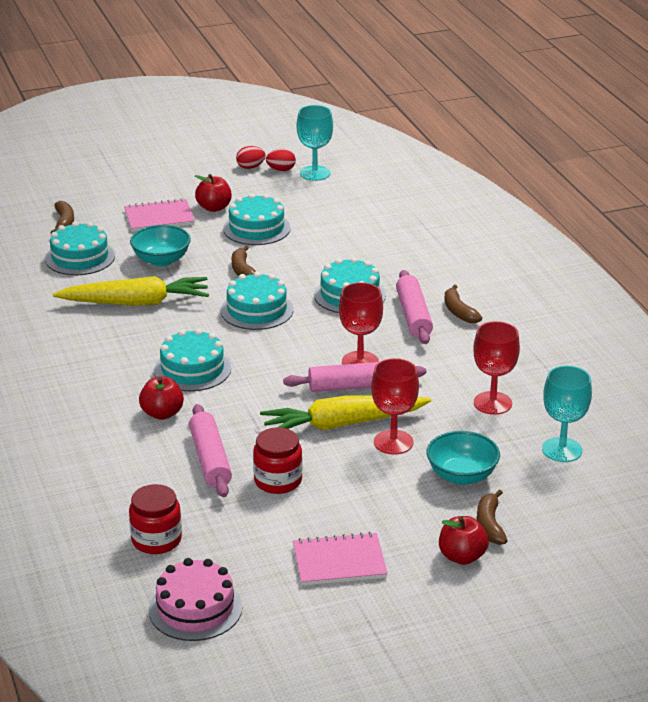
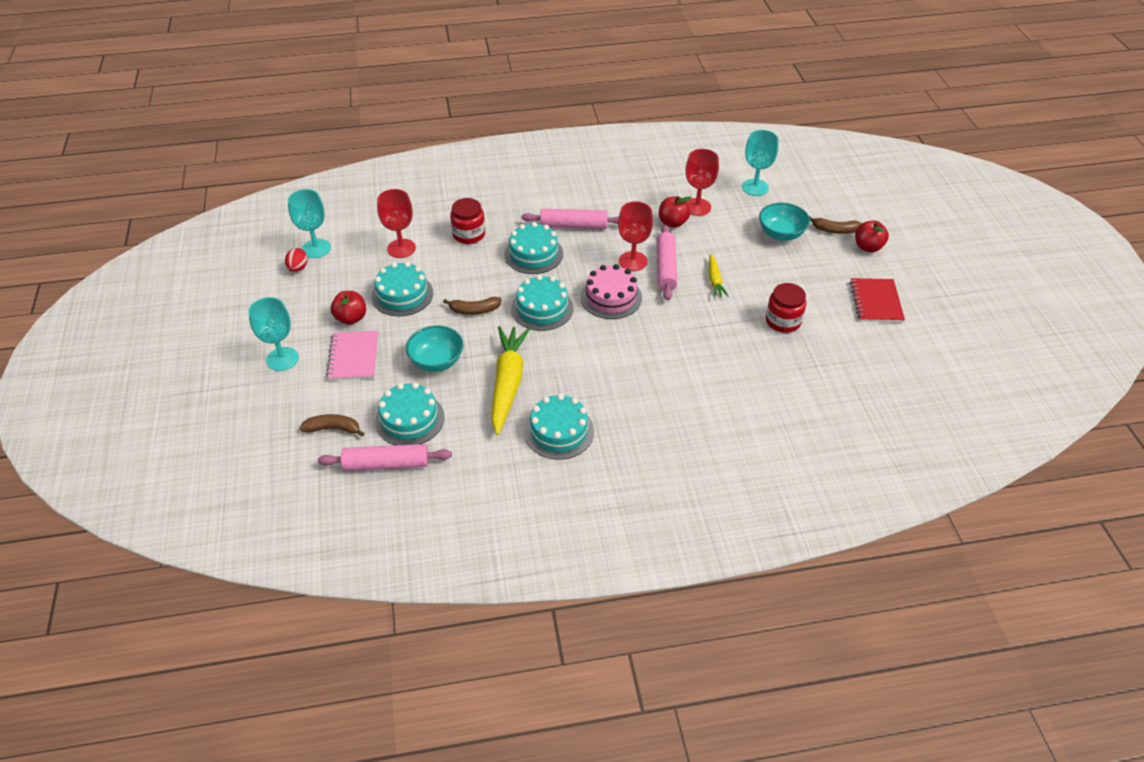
camera: 80 degrees left, 15 degrees up
red jar [129,484,182,554] -> red jar moved to [450,198,485,244]
red apple [139,377,184,420] -> red apple moved to [659,196,692,228]
pink cake [149,558,243,641] -> pink cake moved to [581,264,642,319]
turquoise cake [154,329,231,391] -> turquoise cake moved to [524,394,594,460]
pink rolling pin [189,404,232,497] -> pink rolling pin moved to [318,444,452,471]
red egg [236,146,266,169] -> none
yellow carrot [260,395,431,430] -> yellow carrot [709,254,729,298], size x0.50
pink notebook [293,532,388,586] -> red notebook [850,278,905,322]
red goblet [371,358,419,455] -> red goblet moved to [377,189,416,258]
brown banana [445,285,482,323] -> none
none -> turquoise goblet [248,297,299,371]

